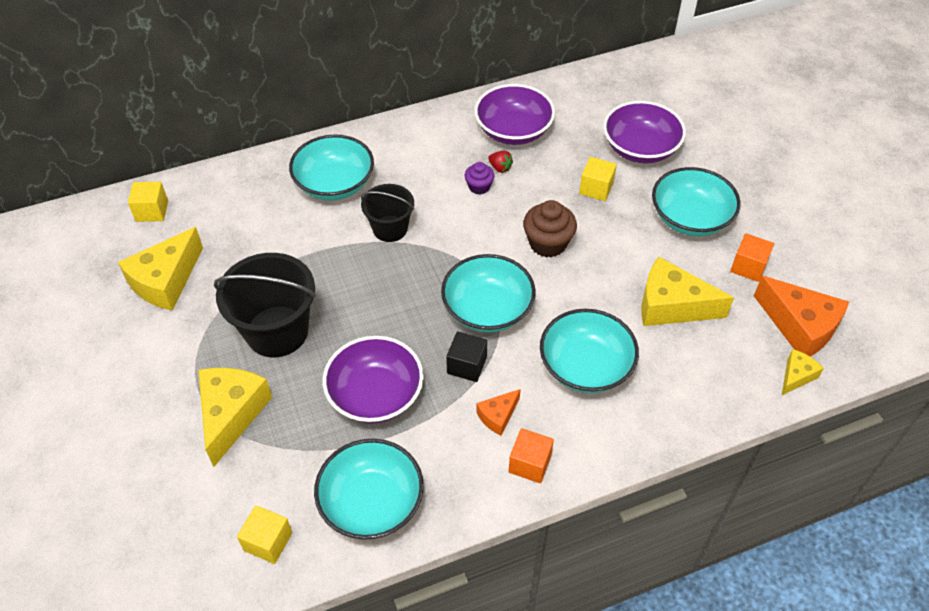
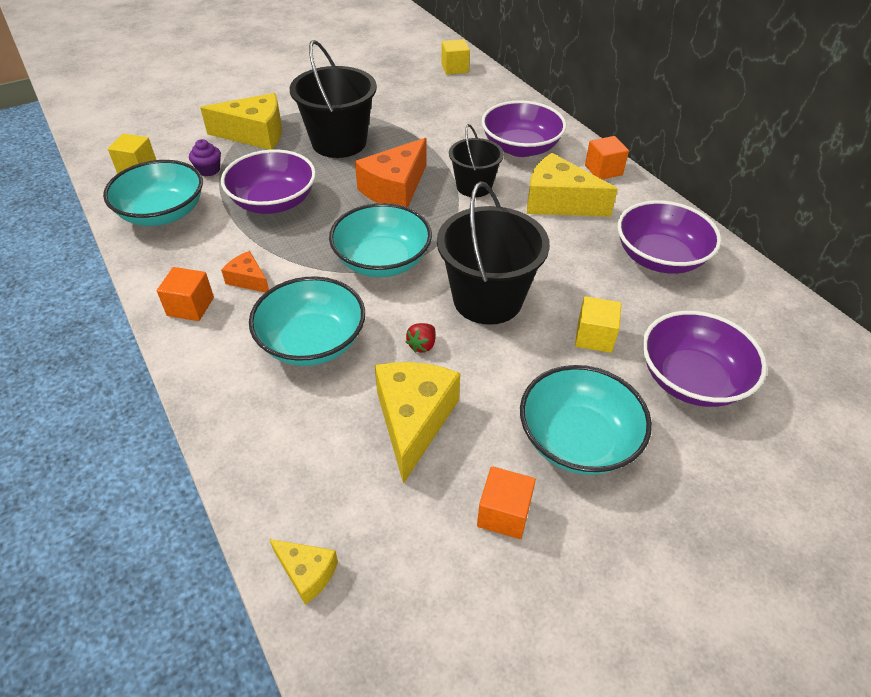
camera: 80 degrees right, 5 degrees down
yellow cheese [118,227,203,311] -> yellow cheese moved to [527,153,618,217]
turquoise bowl [289,134,374,200] -> purple bowl [481,100,566,157]
black cube [446,331,487,382] -> none
purple cupcake [465,162,495,195] -> purple cupcake moved to [189,139,221,176]
red strawberry [488,151,513,173] -> red strawberry moved to [406,323,436,353]
brown cupcake [523,200,577,258] -> black bucket [437,181,550,325]
orange cheese [754,276,849,356] -> orange cheese moved to [355,138,426,207]
none -> orange cube [585,136,629,180]

